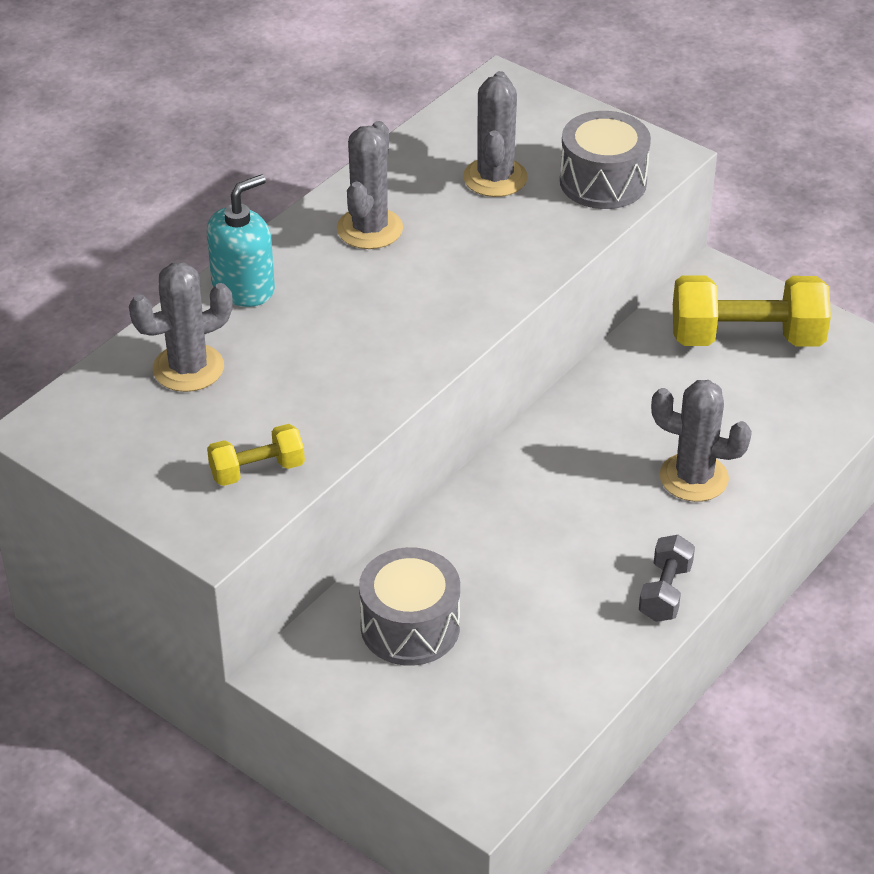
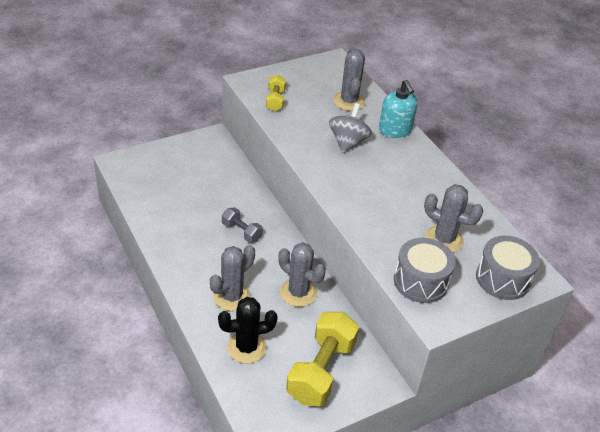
camera: 110 degrees right, 0 degrees up
grey cactus [337,121,403,249] -> grey cactus moved to [278,242,326,307]
grey drum [359,547,460,666] -> grey drum moved to [476,235,540,300]
grey dumbbell [639,535,695,622] -> grey dumbbell moved to [222,207,263,243]
none -> black cactus [218,297,278,364]
none -> grey spinning top [329,103,372,153]

